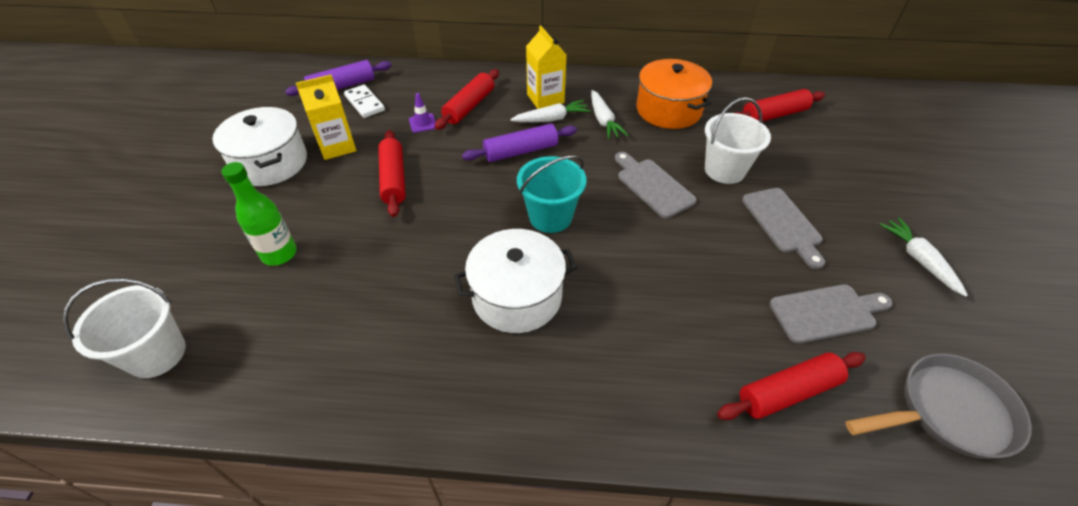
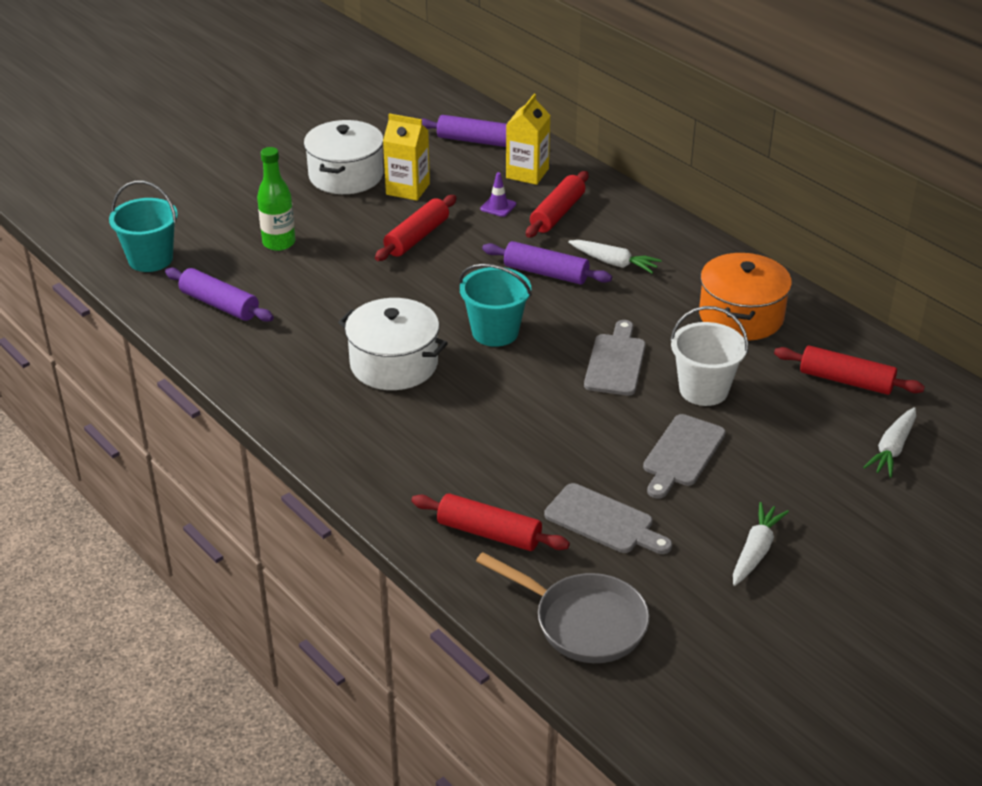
camera: 45 degrees right, 10 degrees down
white bucket [63,278,186,378] -> turquoise bucket [109,180,178,272]
white domino [344,84,385,118] -> none
red rolling pin [434,69,499,130] -> red rolling pin turned 45 degrees counterclockwise [526,171,589,238]
yellow carton [526,25,567,109] -> yellow carton moved to [506,94,551,185]
white carrot [591,90,628,139] -> white carrot moved to [863,407,916,478]
none -> purple rolling pin [165,267,274,322]

